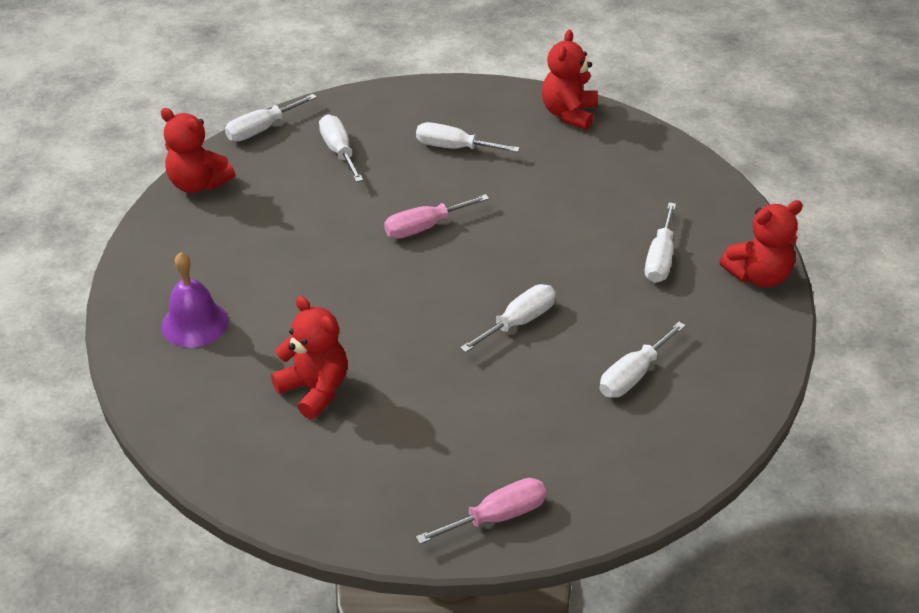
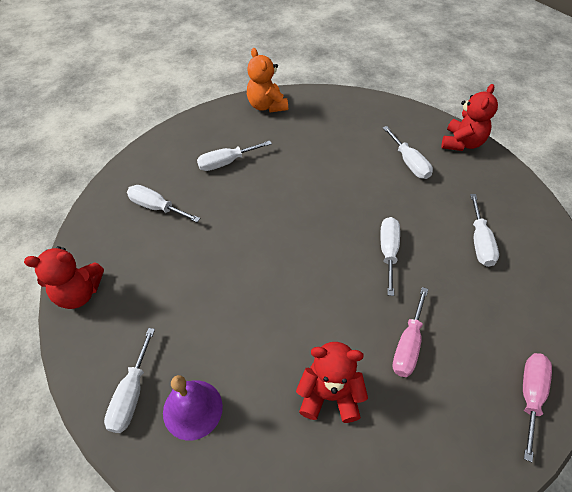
camera: 40 degrees left, 10 degrees up
white screwdriver [225,94,317,141] -> white screwdriver moved to [104,328,155,433]
pink screwdriver [384,194,489,239] -> pink screwdriver moved to [392,287,428,377]
red teddy bear [542,30,598,130] -> orange teddy bear [247,48,288,113]

